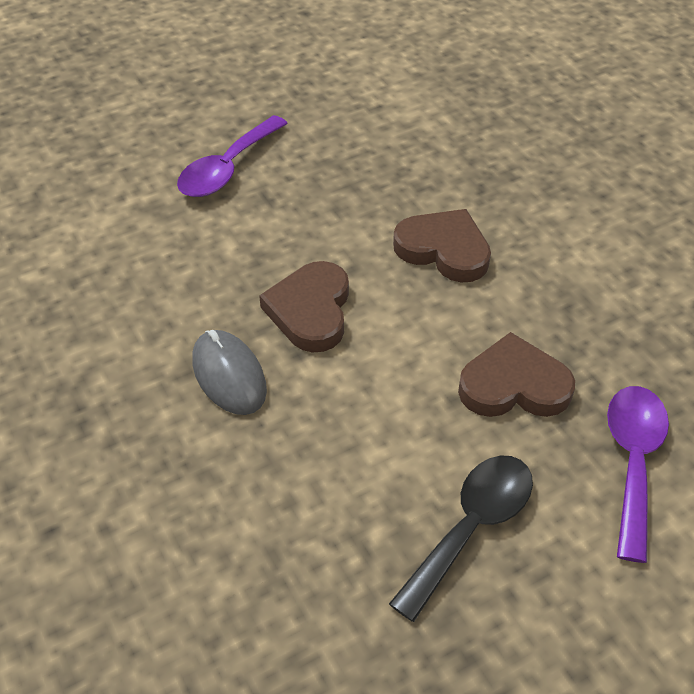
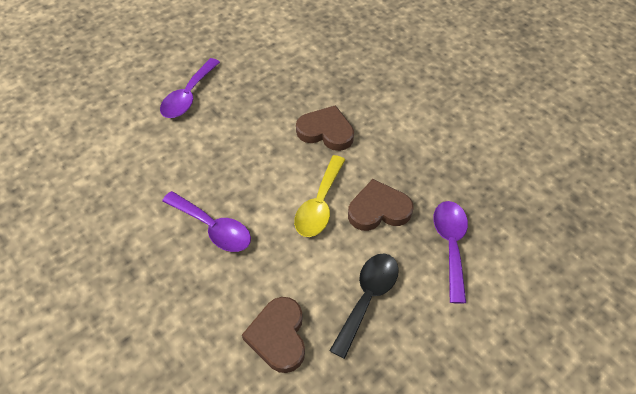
camera: 10 degrees left, 5 degrees up
grey mouse [192,330,267,415] -> purple spoon [162,191,251,252]
brown heart [259,261,349,353] -> brown heart moved to [242,297,305,373]
none -> yellow spoon [294,155,345,237]

